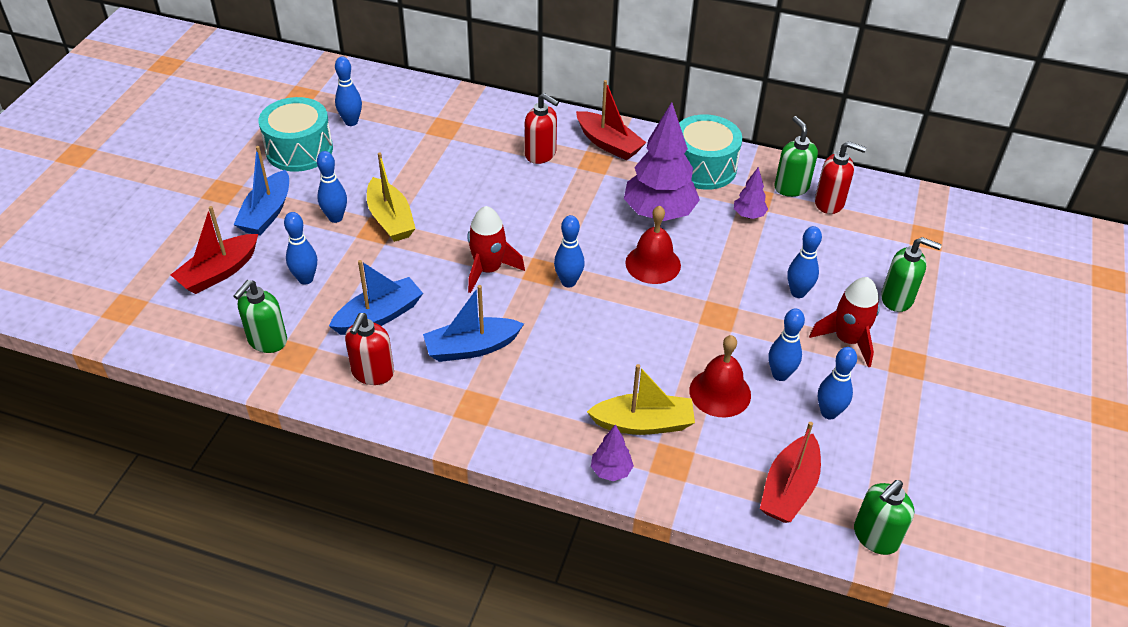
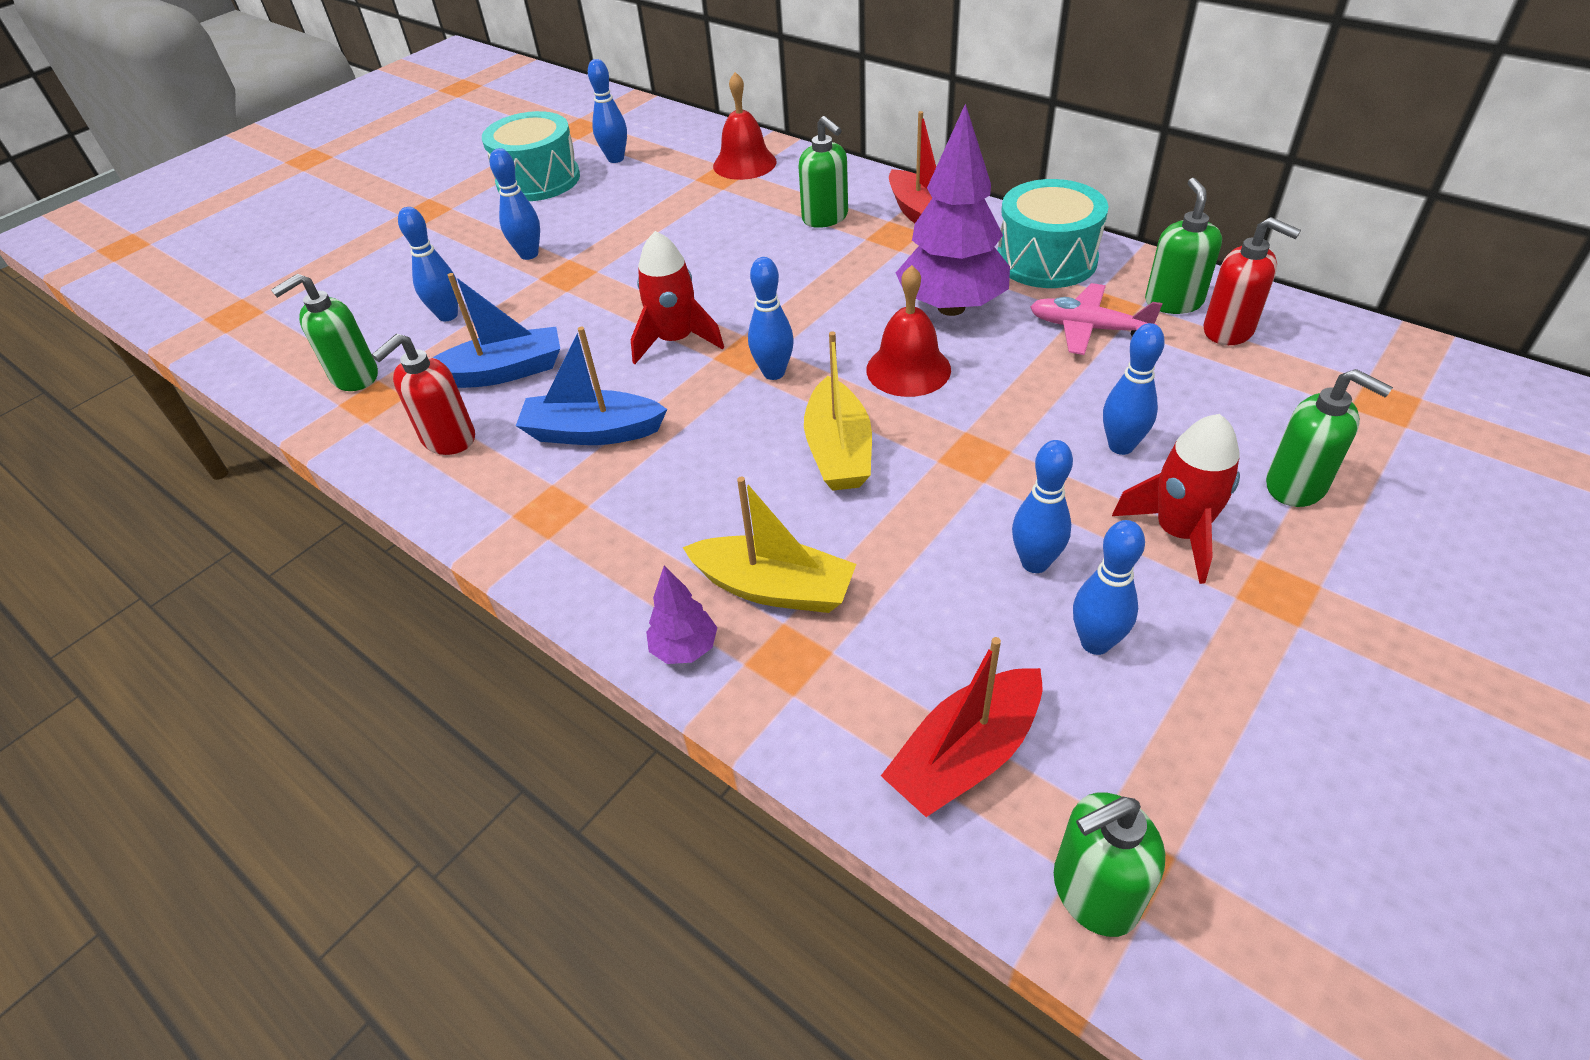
camera: 25 degrees right, 0 degrees up
red boat [171,206,258,294] -> none
blue boat [233,146,289,236] -> none
yellow boat [367,153,416,242] -> yellow boat moved to [804,331,872,491]
red soap dispenser [525,93,559,164] -> green soap dispenser [799,116,848,228]
red bell [689,335,751,417] -> red bell moved to [713,72,776,180]
purple tree [734,167,768,219] -> pink plane [1030,283,1163,355]

